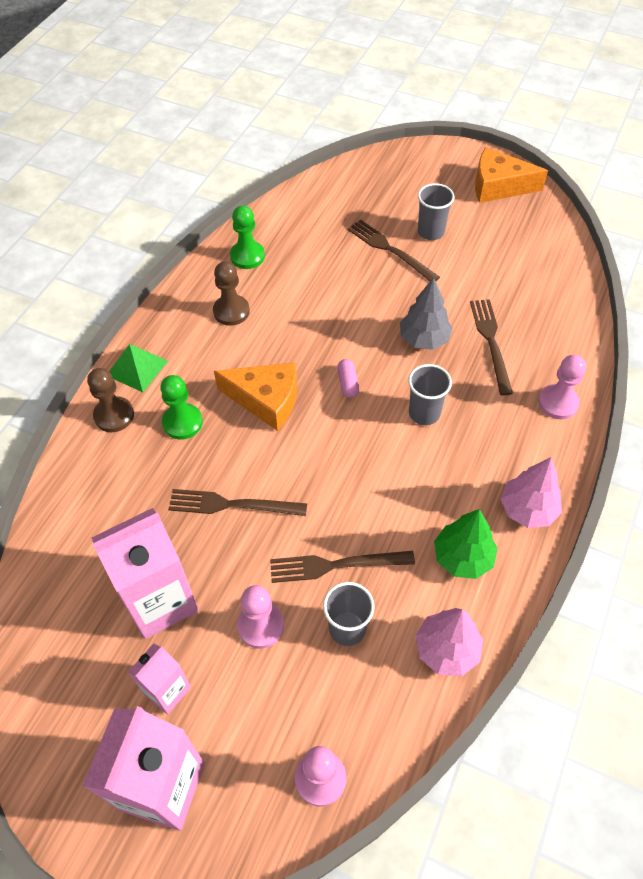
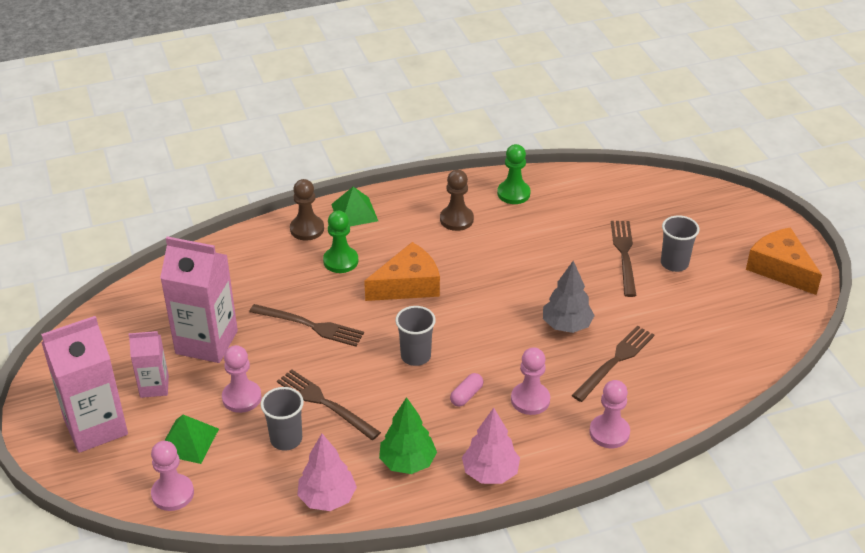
camera: 45 degrees right, 15 degrees down
brown fork [168,489,307,516] -> brown fork turned 150 degrees clockwise [249,304,364,347]
orange cheese [214,362,297,431] -> orange cheese turned 90 degrees counterclockwise [364,242,440,301]
pink capsule [337,359,359,398] -> pink capsule moved to [450,373,483,407]
grey cup [408,364,452,425] -> grey cup moved to [395,306,436,366]
none -> green pyramid [164,415,219,464]
none -> pink pawn [511,347,550,415]

